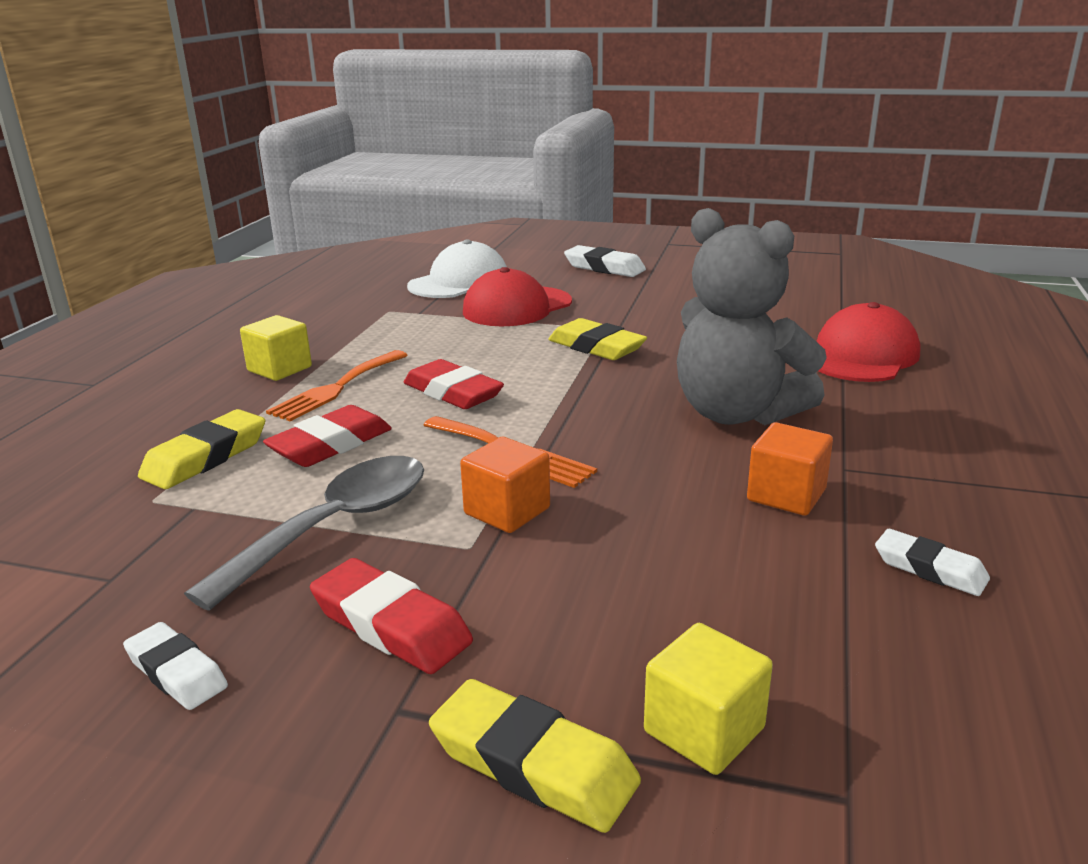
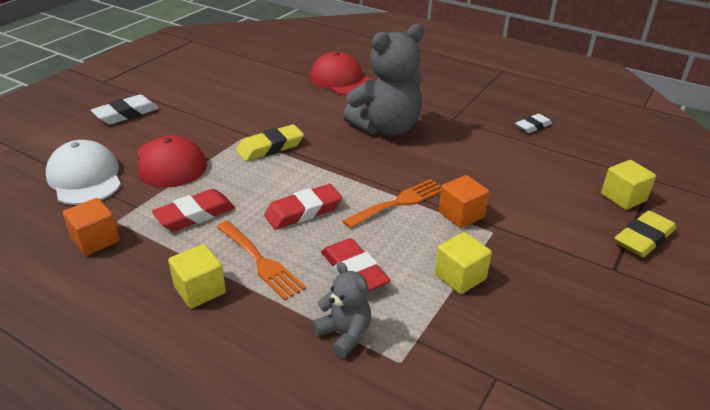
camera: 75 degrees left, 10 degrees up
white eraser [123,622,228,710] -> none
yellow eraser [138,409,265,489] -> grey teddy bear [312,262,371,358]
grey spoon [184,456,424,611] -> yellow cube [435,232,492,294]
red eraser [310,558,473,674] -> red eraser moved to [152,189,235,231]
orange cube [747,422,833,516] -> orange cube moved to [63,198,120,256]

